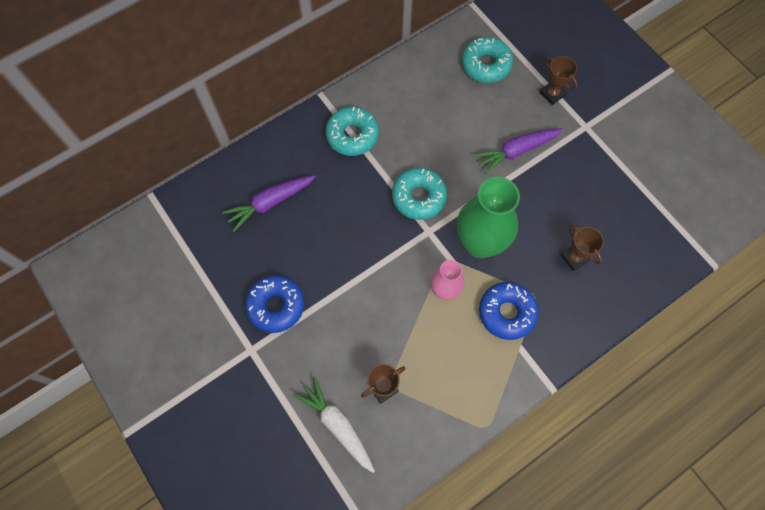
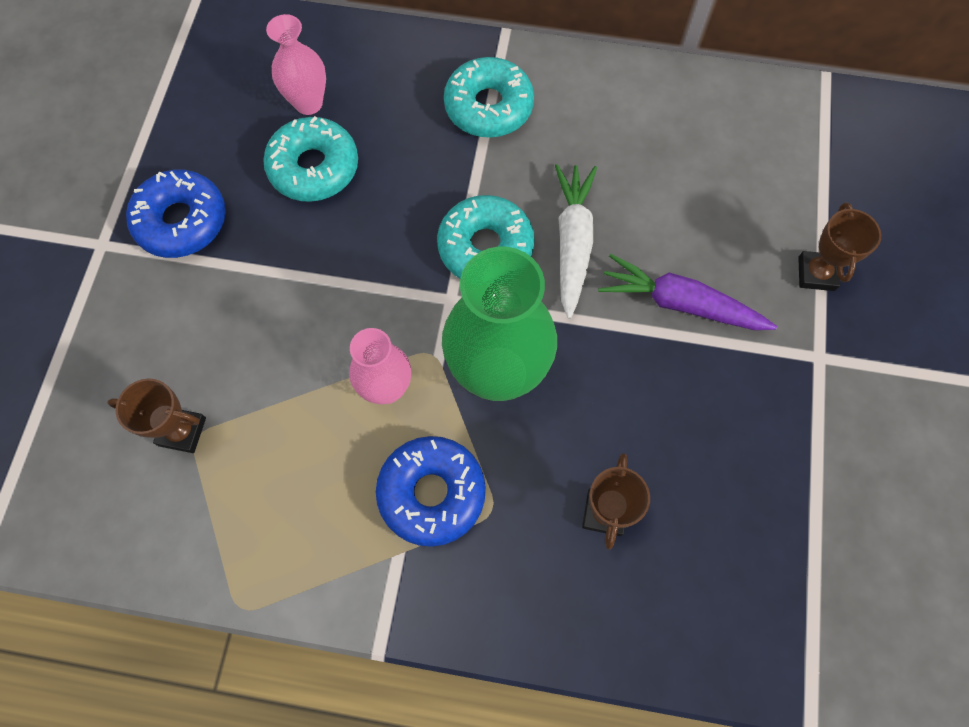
camera: 45 degrees right, 0 degrees up
purple carrot [222,175,315,232] -> pink vase [266,14,326,115]
white carrot [293,376,375,473] -> white carrot moved to [555,164,597,319]
turquoise donut [462,37,513,83] -> turquoise donut moved to [263,116,358,202]

